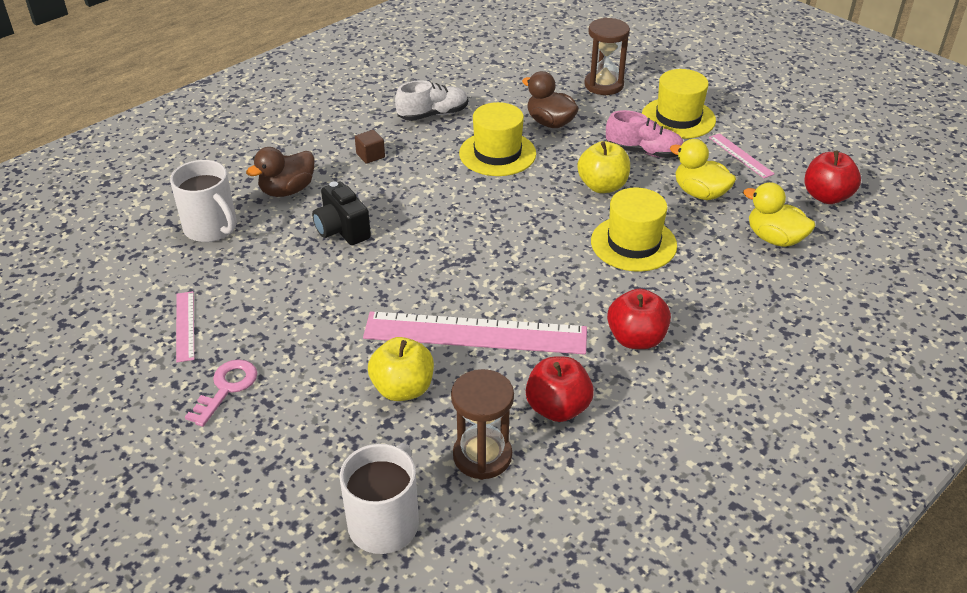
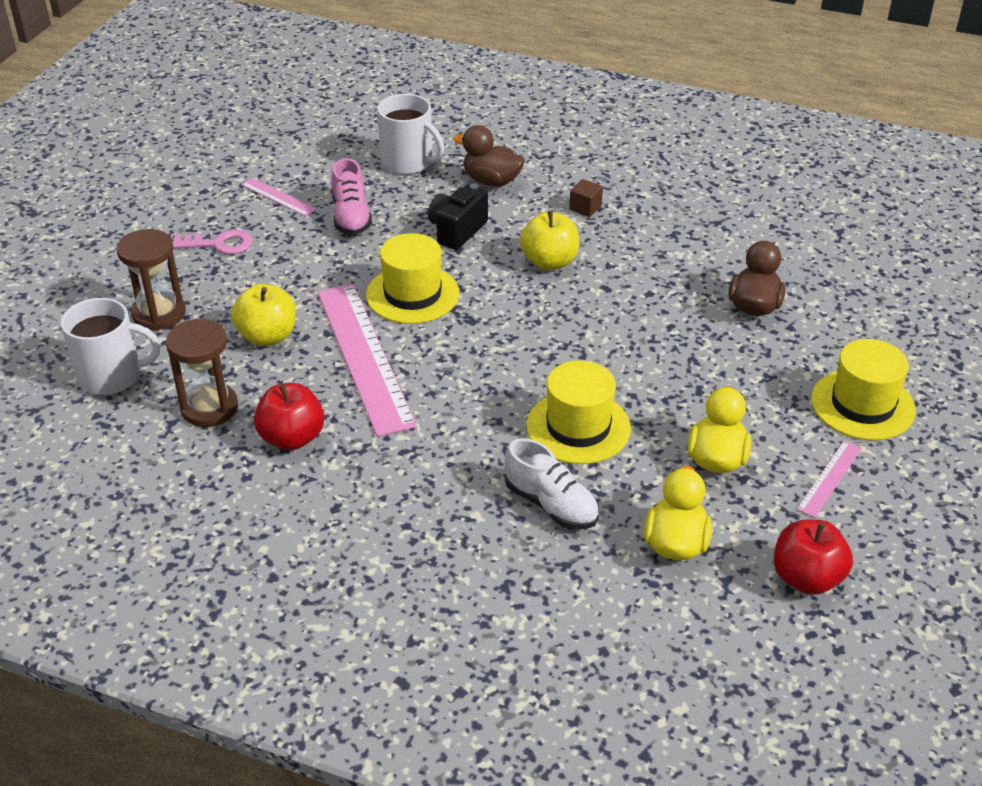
camera: 65 degrees right, 0 degrees up
white mug [170,160,237,242] -> white mug turned 75 degrees counterclockwise [377,94,444,175]
pink ruler [176,291,194,363] -> pink ruler turned 75 degrees clockwise [241,178,317,217]
white shoe [395,80,468,121] -> white shoe moved to [505,438,599,529]
yellow hat [459,102,536,176] -> yellow hat moved to [366,233,459,324]
yellow apple [577,141,630,193] -> yellow apple moved to [520,211,579,270]
brown hourglass [584,18,630,95] -> brown hourglass moved to [117,229,186,331]
pink shoe [606,110,684,158] -> pink shoe moved to [332,158,372,235]
red apple [607,289,671,349] -> none

